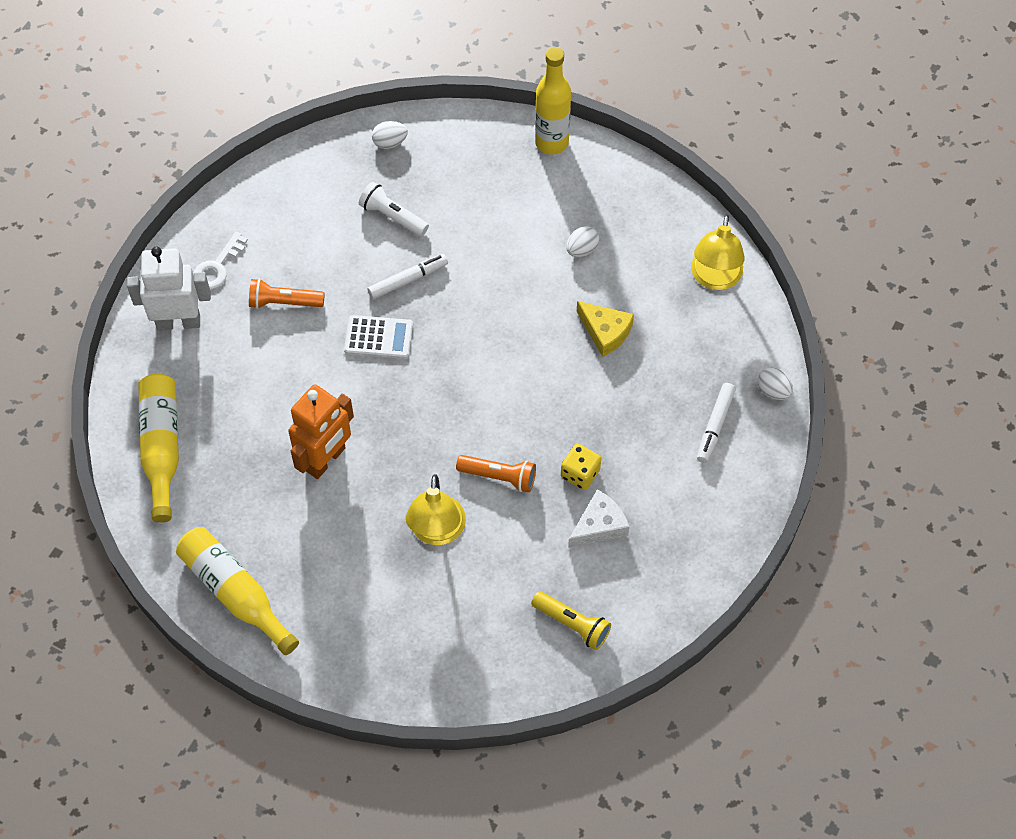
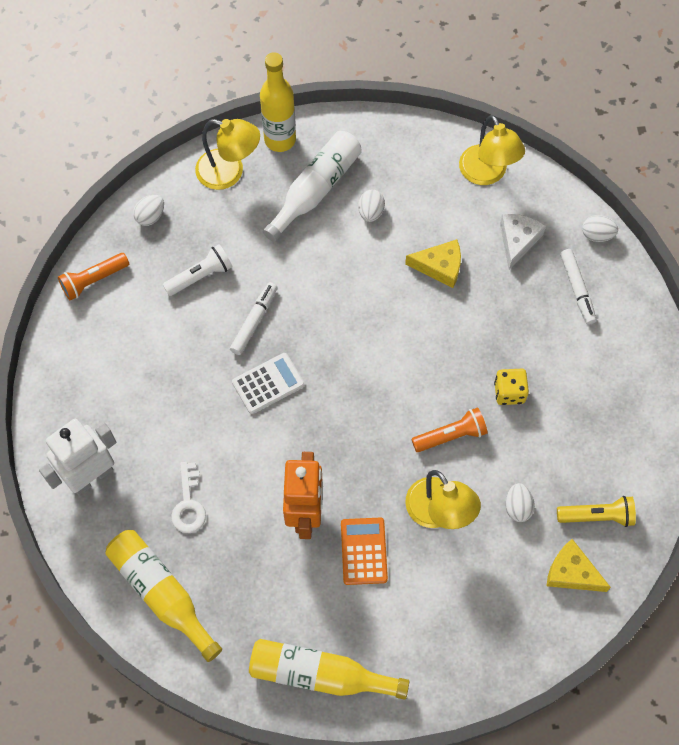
camera: 35 degrees left, 5 degrees up
white key [193,232,248,289] -> white key moved to [171,462,206,533]
orange flashlight [249,279,325,309] -> orange flashlight moved to [58,253,129,300]
white flashlight [359,182,429,236] -> white flashlight turned 150 degrees clockwise [163,244,233,296]
white cheese [568,489,629,548] -> white cheese moved to [500,214,546,270]
none -> yellow lamp [195,119,260,190]
none -> white bottle [263,131,362,242]
none -> orange calculator [341,518,388,585]
none -> white egg [505,483,535,522]
none -> yellow cheese [547,539,611,592]

